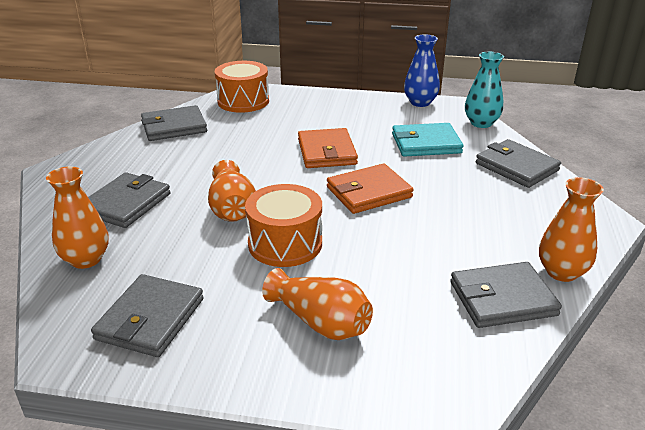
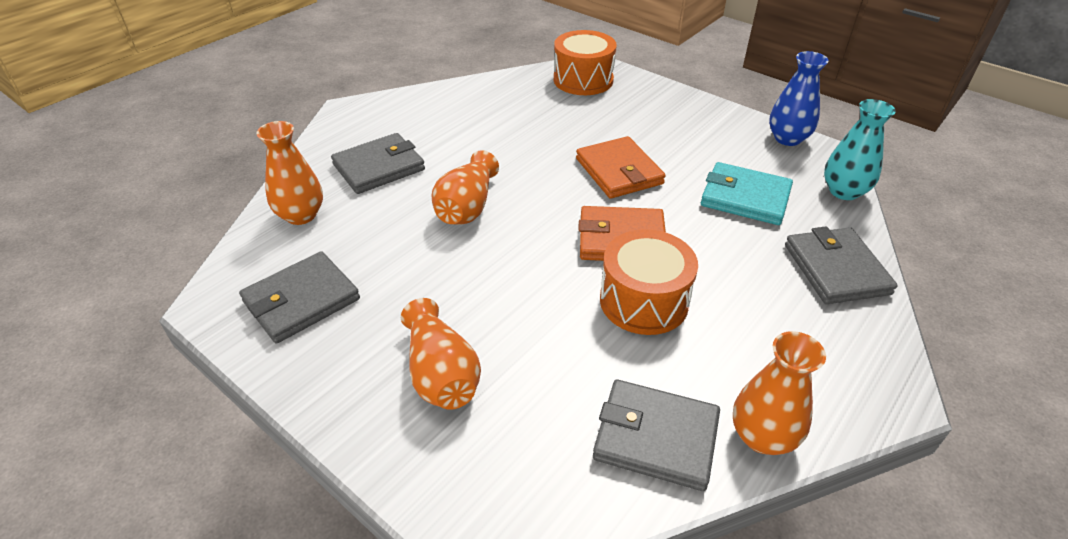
camera: 30 degrees right, 10 degrees up
grey wallet [141,105,207,141] -> none
orange drum [245,184,322,267] -> orange drum moved to [600,229,698,335]
orange wallet [298,128,358,168] -> orange wallet turned 45 degrees counterclockwise [576,136,666,199]

